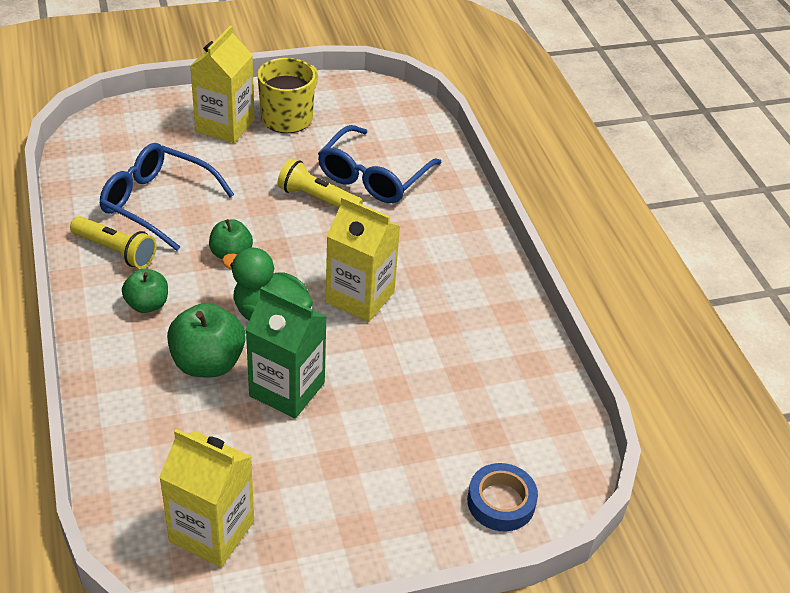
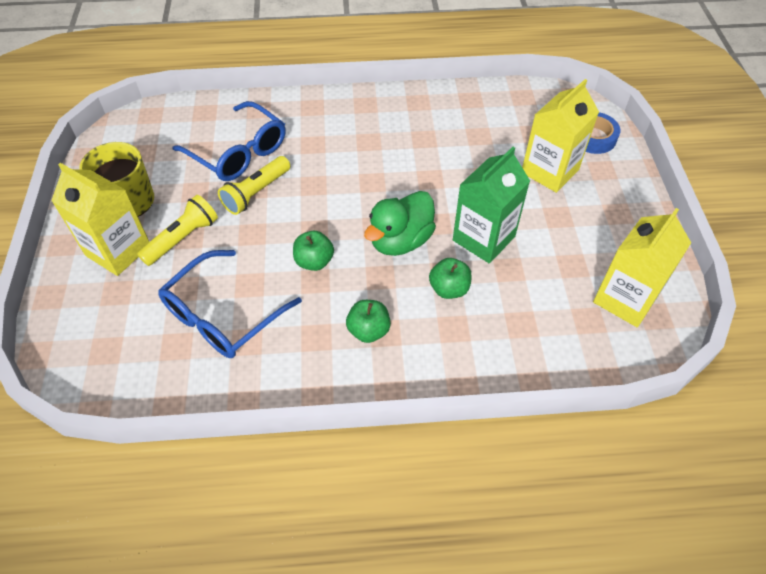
camera: 75 degrees left, 10 degrees up
yellow flashlight [70,216,157,269] -> yellow flashlight moved to [137,195,218,266]
green apple [167,303,245,377] -> green apple [429,258,472,299], size x0.62
yellow carton [326,196,400,322] -> yellow carton moved to [522,79,599,193]

